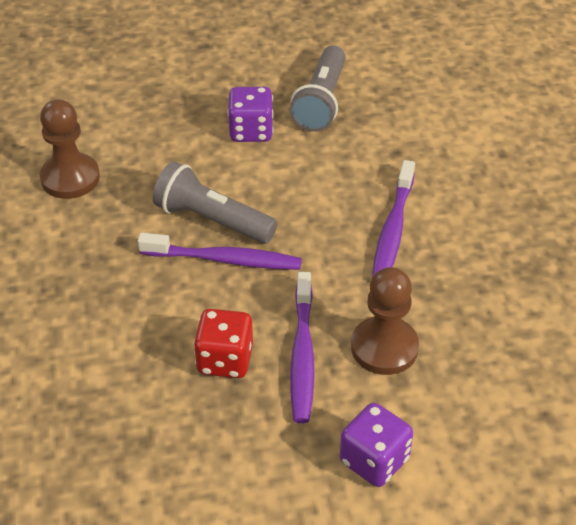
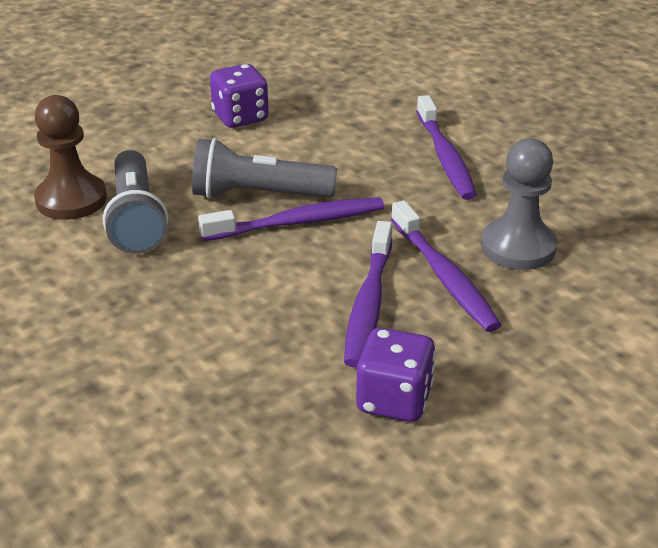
camera: 25 degrees left, 10 degrees down
red dice [193,309,253,378] -> purple toothbrush [344,221,392,368]
grey flashlight [289,46,346,132] -> grey flashlight moved to [103,150,169,254]
purple dice [340,403,413,487] -> purple dice moved to [356,328,436,422]
brown pawn [351,267,419,375] -> grey pawn [481,138,557,270]

